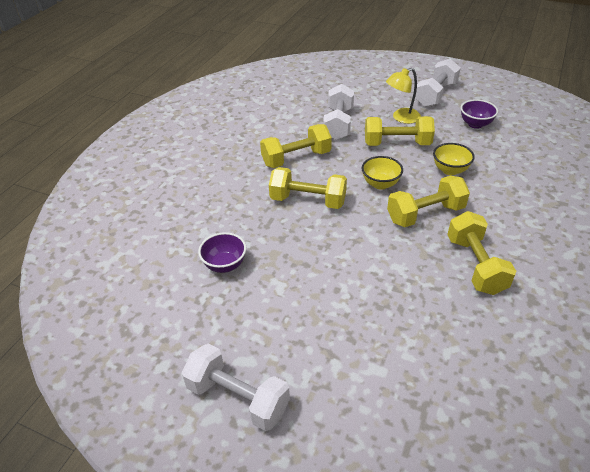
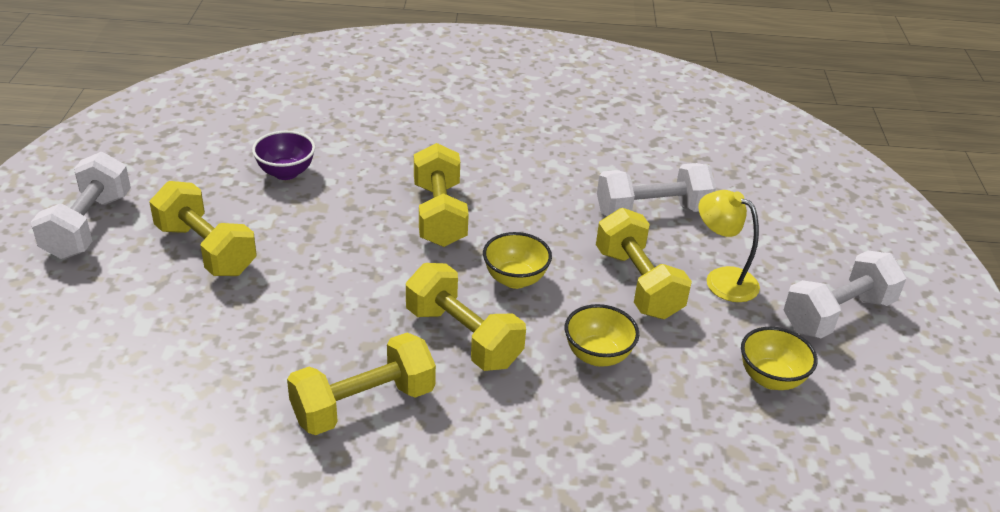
camera: 65 degrees right, 5 degrees down
yellow dumbbell [260,124,332,168] -> yellow dumbbell moved to [149,181,257,276]
white dumbbell [415,59,461,107] -> white dumbbell turned 45 degrees counterclockwise [783,251,906,338]
purple bowl [461,99,498,129] -> yellow bowl [741,327,818,390]

